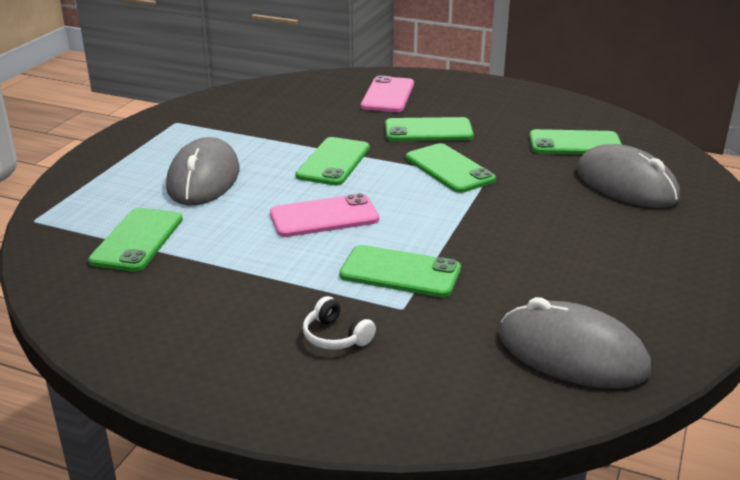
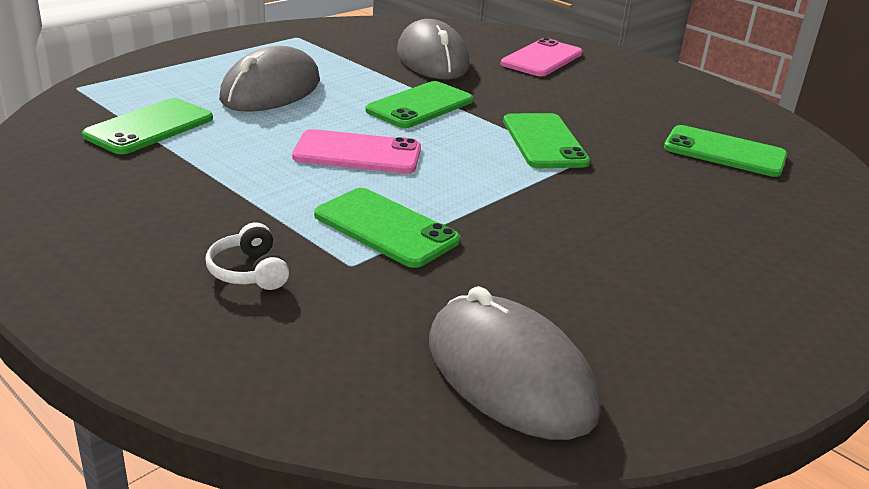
camera: 20 degrees right, 0 degrees up
green phone [385,117,474,141] -> none
grey mouse [576,144,680,208] -> grey mouse moved to [397,19,470,80]

